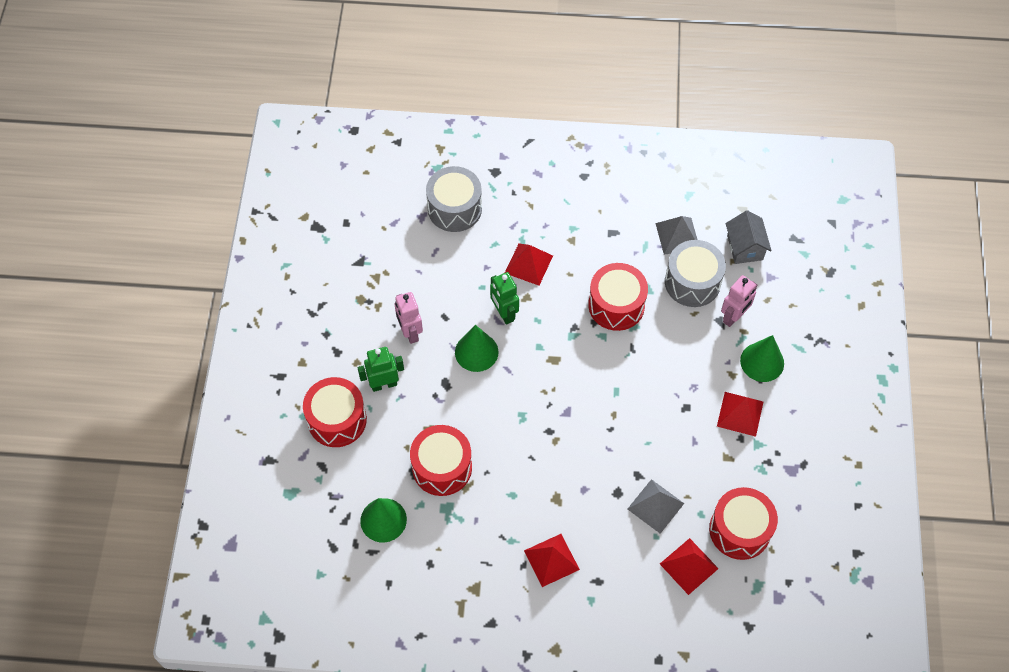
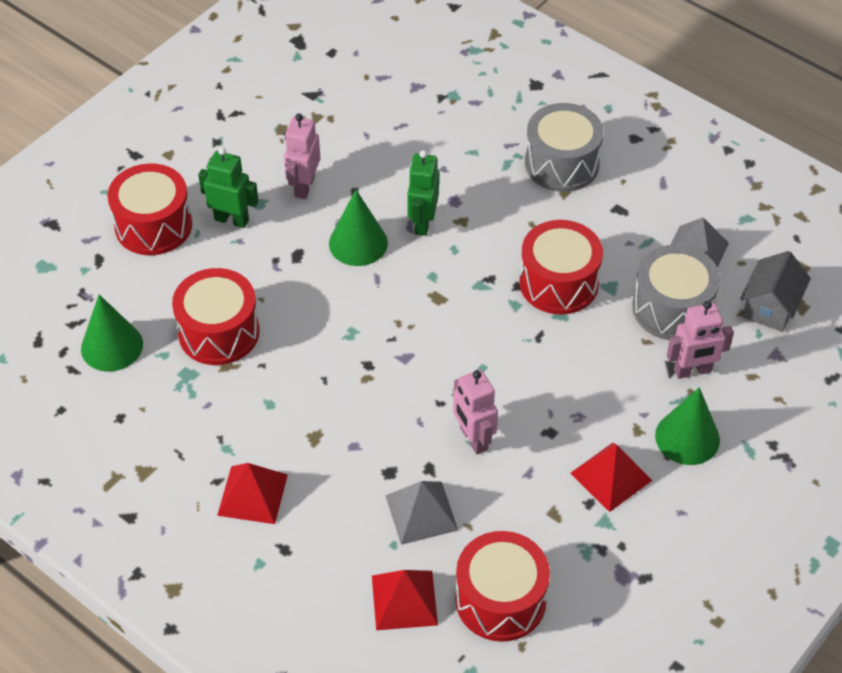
camera: 35 degrees right, 10 degrees down
grey drum [426,166,482,232] -> grey drum moved to [525,103,604,192]
red pyramid [505,243,553,286] -> none
none -> pink robot [453,370,498,454]

